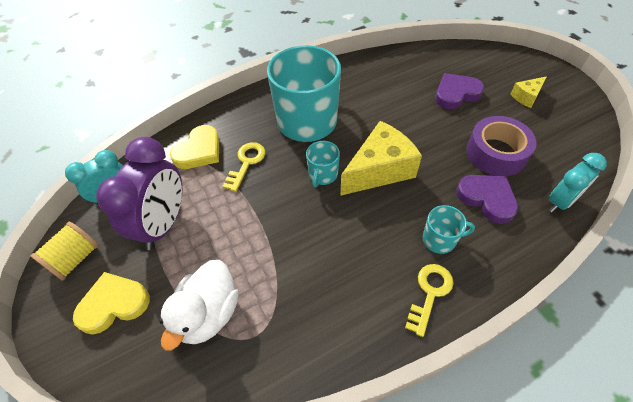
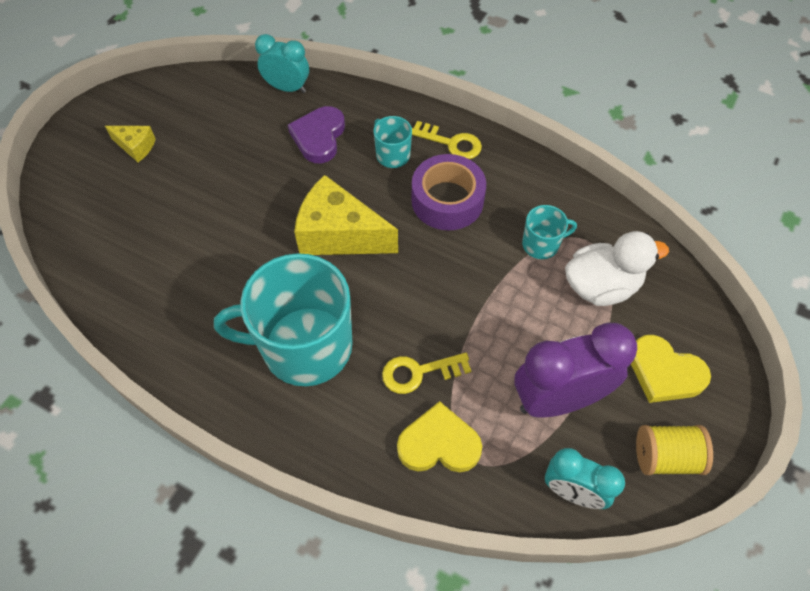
camera: 125 degrees left, 5 degrees up
turquoise mug [306,141,340,187] -> turquoise mug moved to [522,205,577,259]
yellow key [405,264,454,337] -> yellow key turned 150 degrees counterclockwise [412,121,482,159]
purple heart [435,73,484,109] -> none
purple tape [466,116,536,176] -> purple tape moved to [411,154,486,231]

